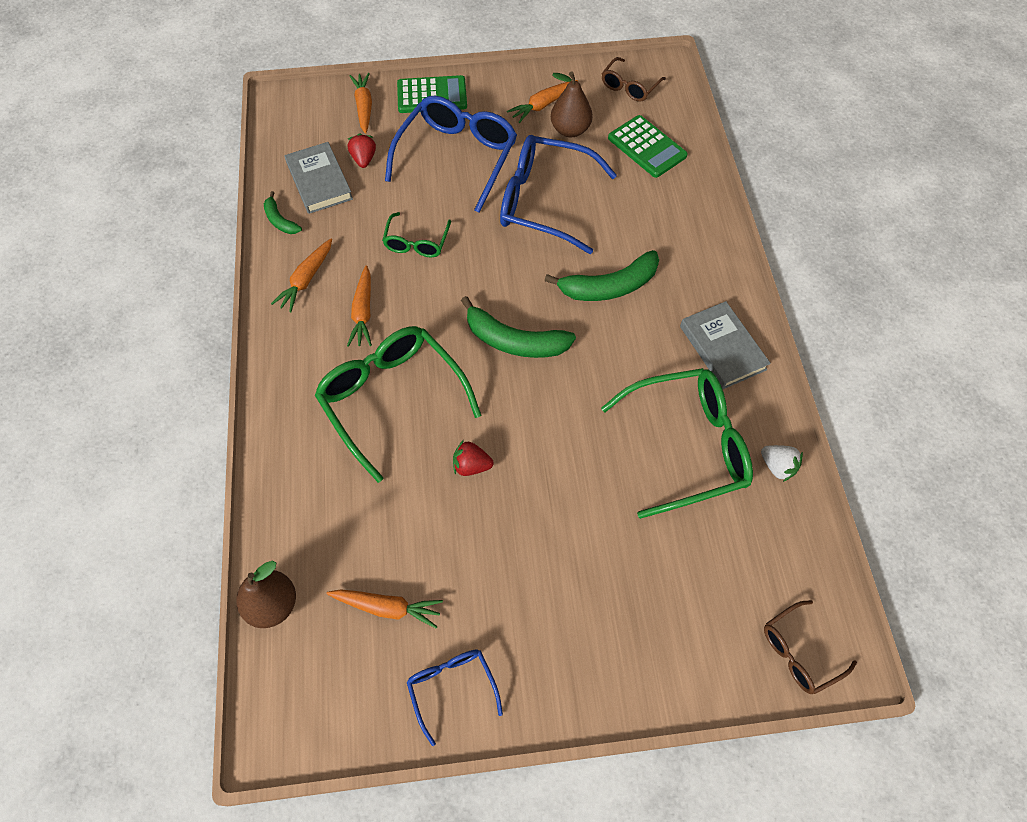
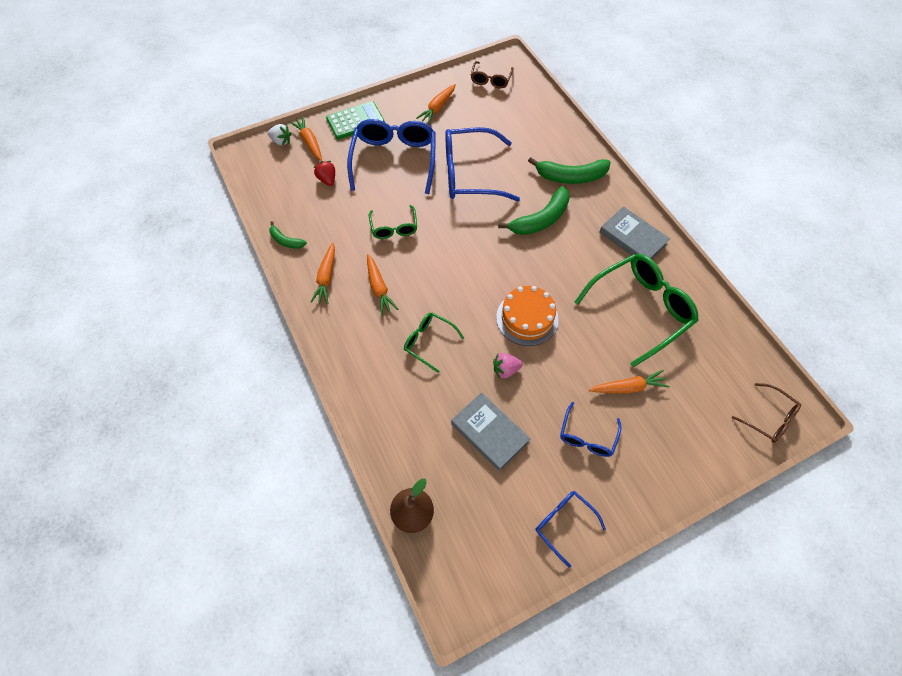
camera: 20 degrees left, 0 degrees up
grey book [284,142,353,214] -> grey book moved to [451,392,531,471]
green glasses [315,326,481,483] -> green glasses [404,313,464,373], size x0.52
orange carrot [327,589,443,629] -> orange carrot moved to [589,370,670,393]
red strawberry [453,440,494,476] -> pink strawberry [493,353,523,379]
green banana [461,296,576,358] -> green banana moved to [528,157,610,184]
brown pear [551,72,593,137] -> none
green calculator [608,115,688,178] -> none
white strawberry [761,445,803,482] -> white strawberry moved to [268,124,292,146]
brown glasses [764,600,857,694] -> brown glasses turned 90 degrees counterclockwise [732,383,801,443]
none -> orange cake [496,286,559,346]
none -> blue glasses [560,402,621,457]

